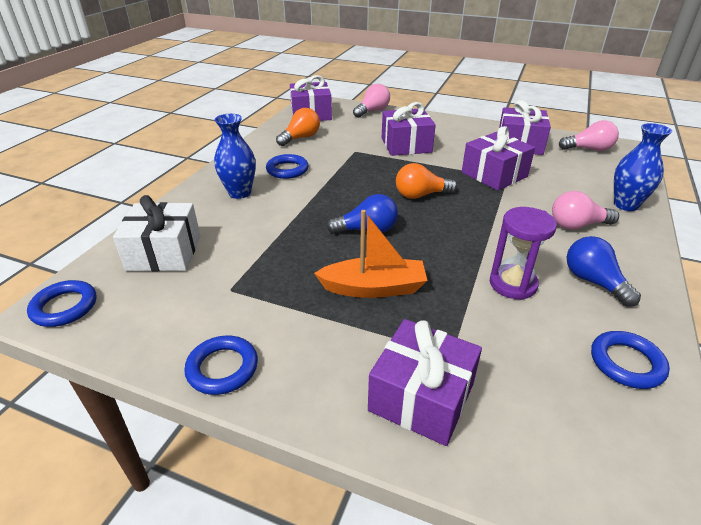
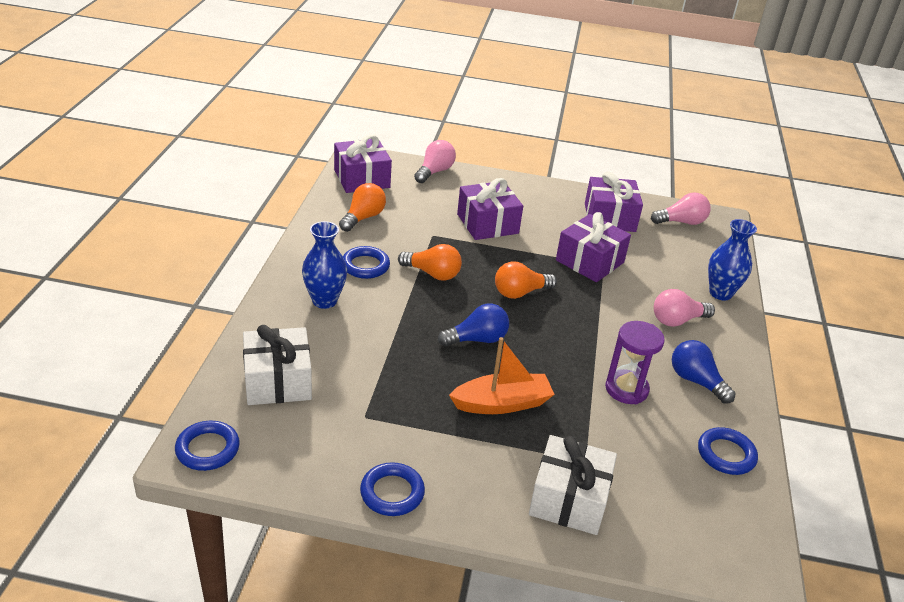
camera: 15 degrees left, 0 degrees up
purple gift [368,319,482,446] -> white gift [529,435,617,535]
none -> orange light bulb [398,244,462,280]

